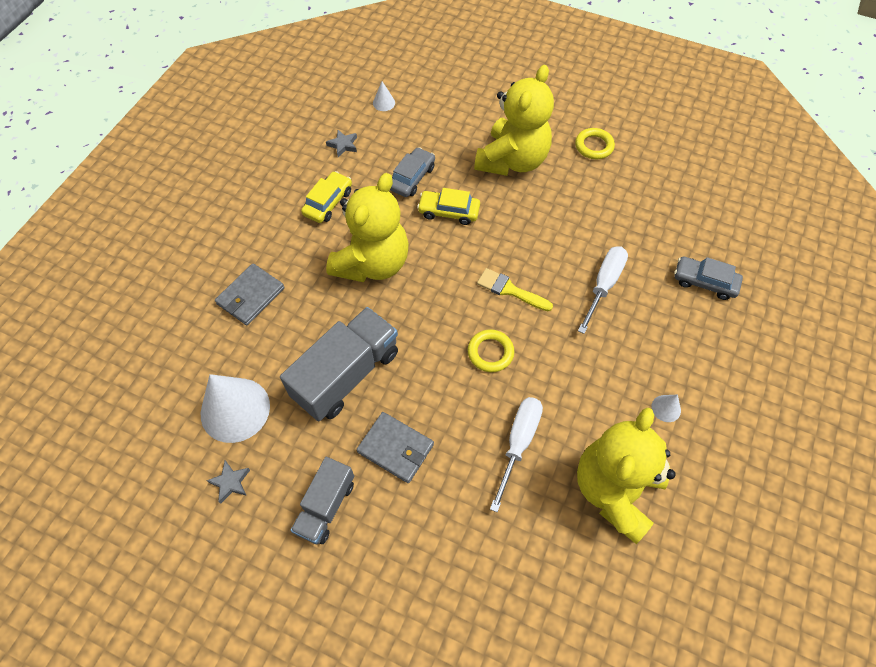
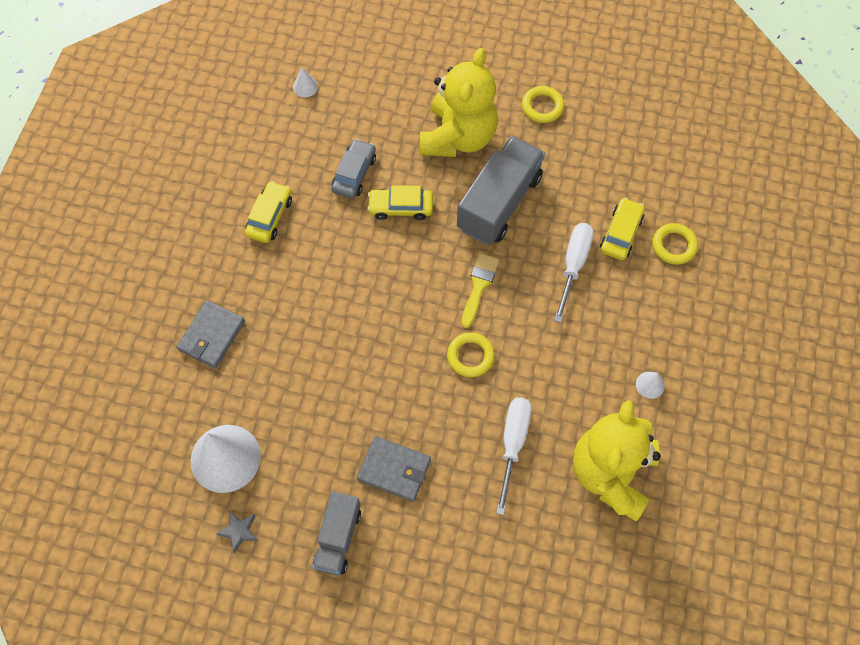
camera: 10 degrees left, 5 degrees up
grey truck [280,307,398,421] -> grey truck moved to [457,136,545,245]
grey star [326,130,357,157] -> none
yellow teddy bear [326,173,409,282] -> none
yellow brush [477,268,553,311] -> yellow brush turned 90 degrees clockwise [461,253,499,328]
grey car [674,256,743,300] -> yellow ring [652,223,698,265]
none -> yellow car [600,198,645,260]

